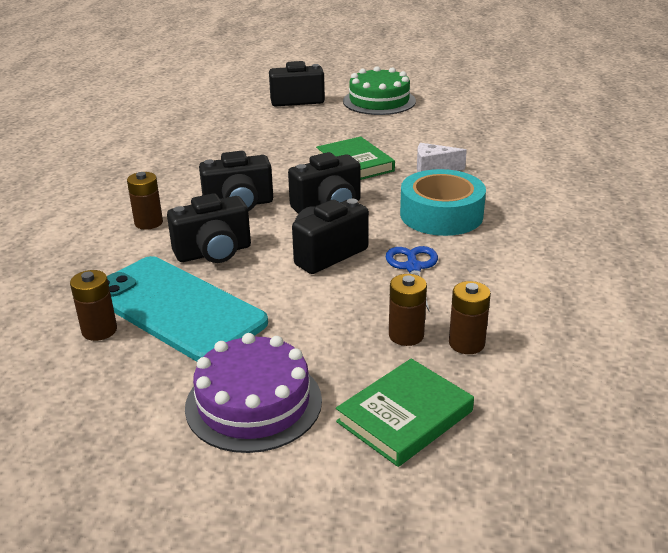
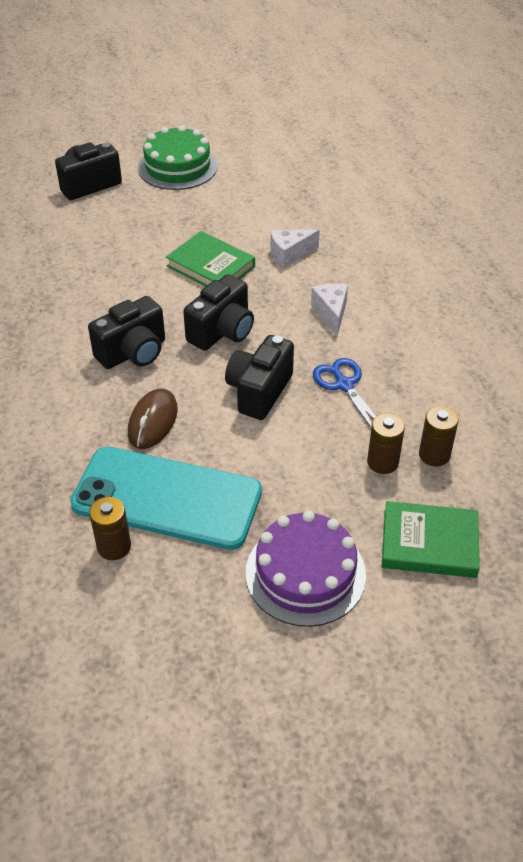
camera: 25 degrees left, 15 degrees up
brown battery [127,172,163,230] -> none
black camera [167,193,251,263] -> brown mouse [128,388,178,449]
green book [336,359,474,467] -> green book turned 75 degrees clockwise [382,501,480,578]
turquoise tape [400,169,486,236] -> white cheese [311,284,348,336]

